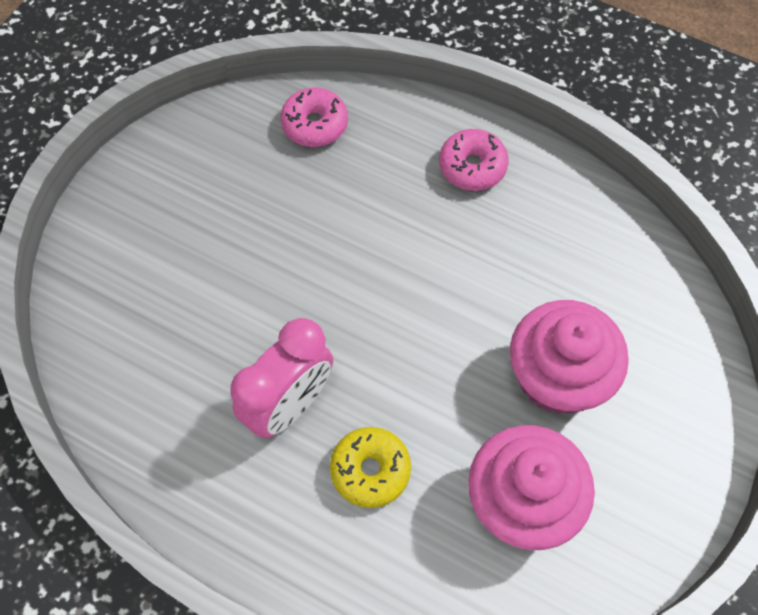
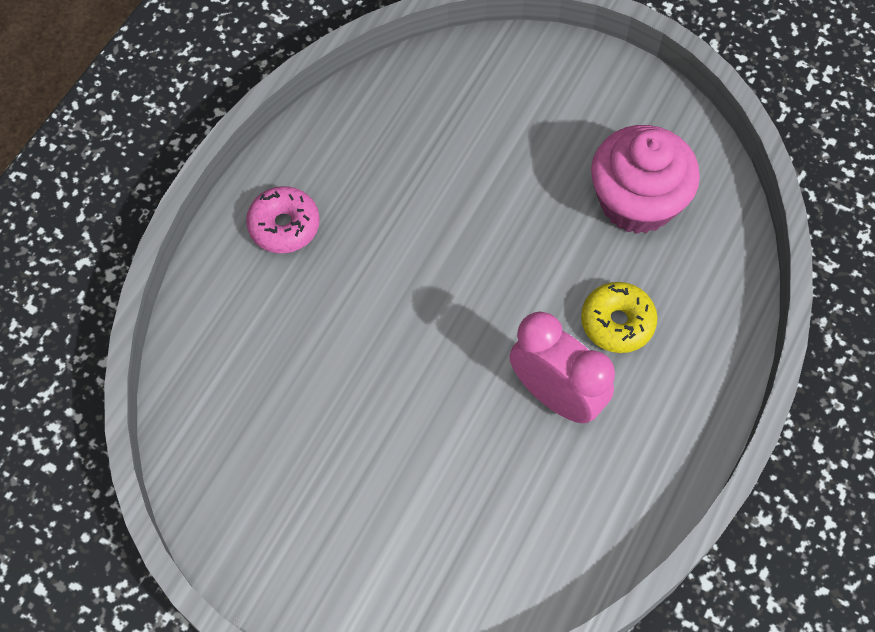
camera: 90 degrees left, 0 degrees up
pink donut [280,88,348,147] -> none
pink cupcake [510,300,629,414] -> none

